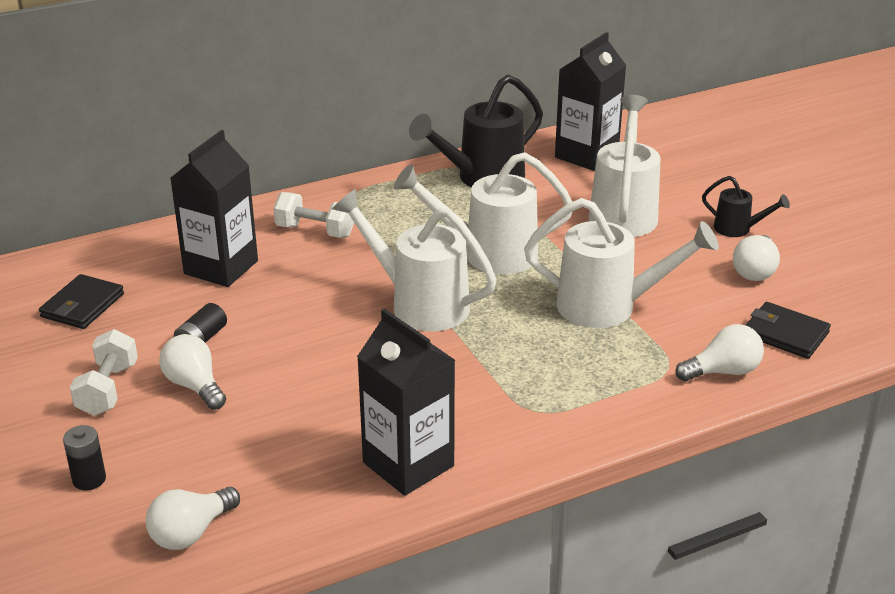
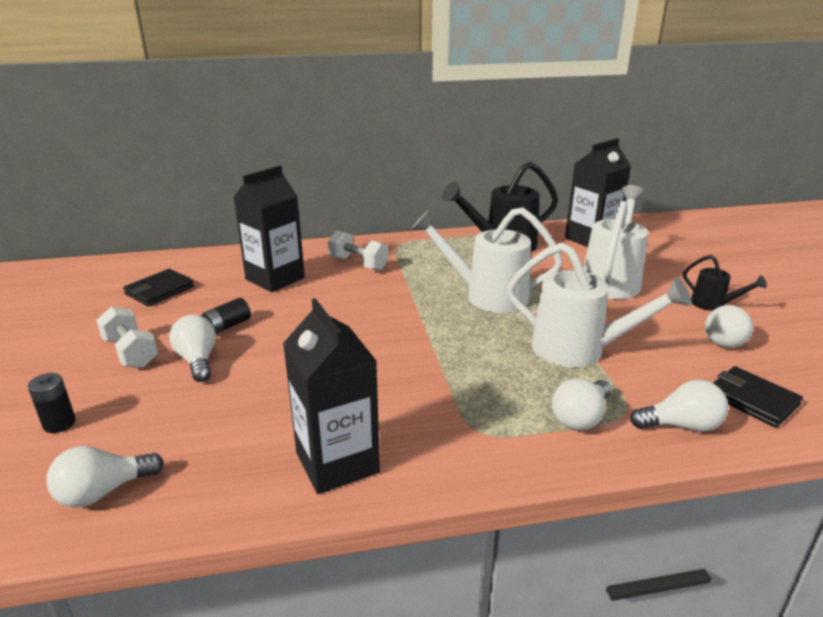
camera: 15 degrees right, 5 degrees down
white dumbbell [70,329,138,416] -> white dumbbell turned 60 degrees counterclockwise [97,306,158,368]
white watering can [332,189,497,331] -> none
none -> white light bulb [552,379,611,431]

